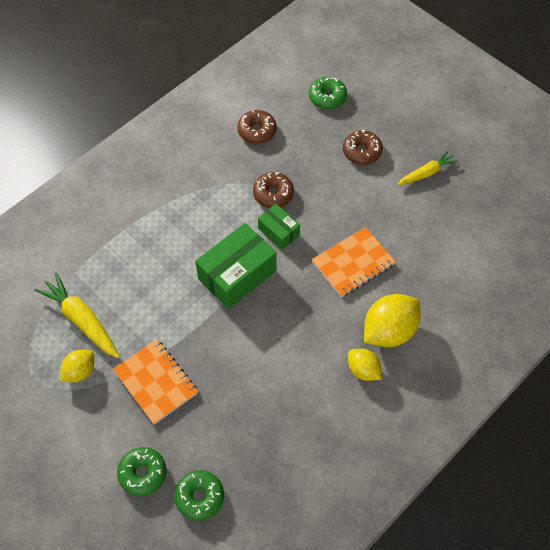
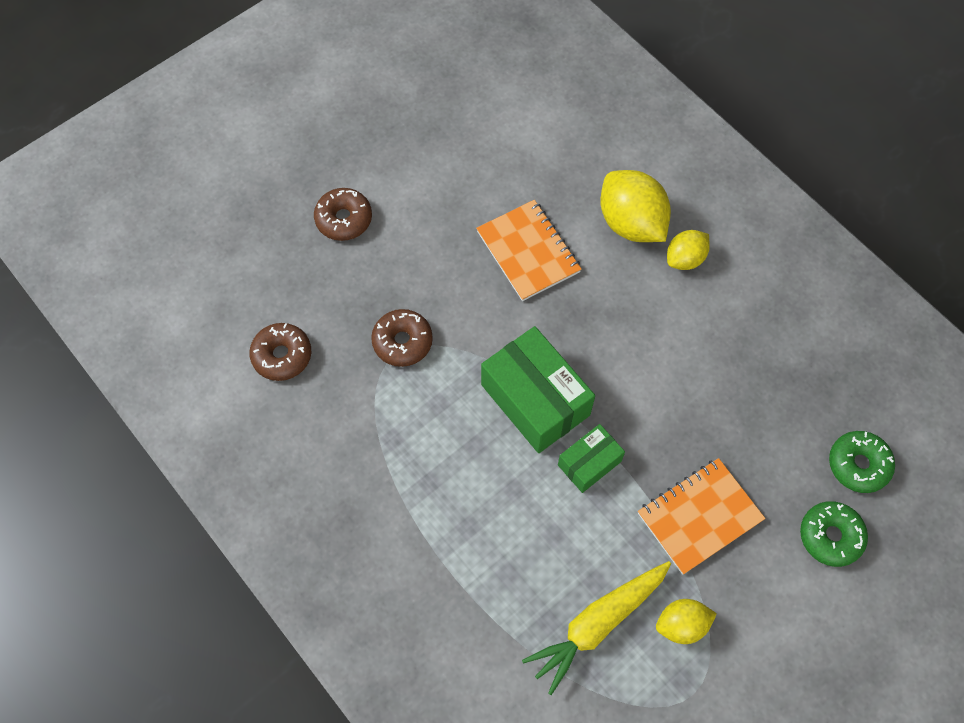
camera: 85 degrees left, 5 degrees up
yellow lemon [60,350,94,382] -> yellow lemon turned 60 degrees counterclockwise [656,599,717,644]
green box [258,204,300,250] -> green box moved to [558,424,625,493]
green donut [309,77,347,109] -> none
yellow carrot [397,150,458,186] -> none

